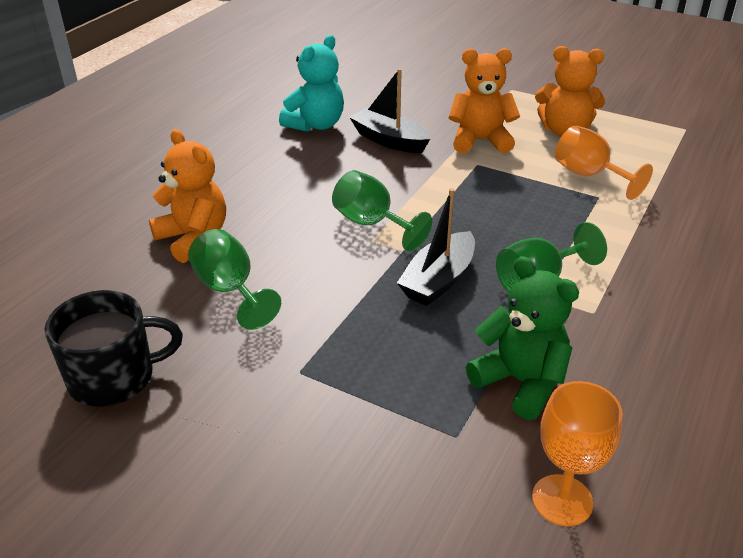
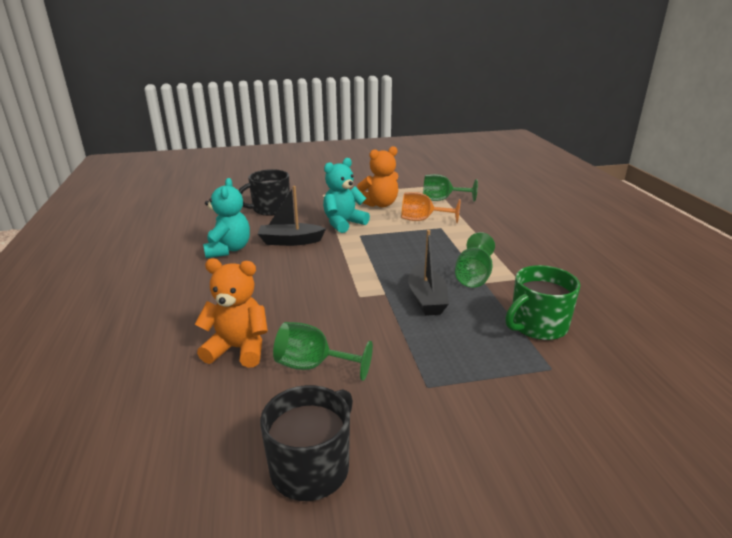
camera: 40 degrees left, 10 degrees down
green goblet [332,170,432,251] -> green goblet moved to [423,174,478,202]
orange teddy bear [449,48,520,154] -> turquoise teddy bear [323,158,370,233]
green teddy bear [466,256,579,420] -> green mug [505,265,580,340]
orange goblet [532,381,623,527] -> none
none -> black mug [238,169,290,216]

